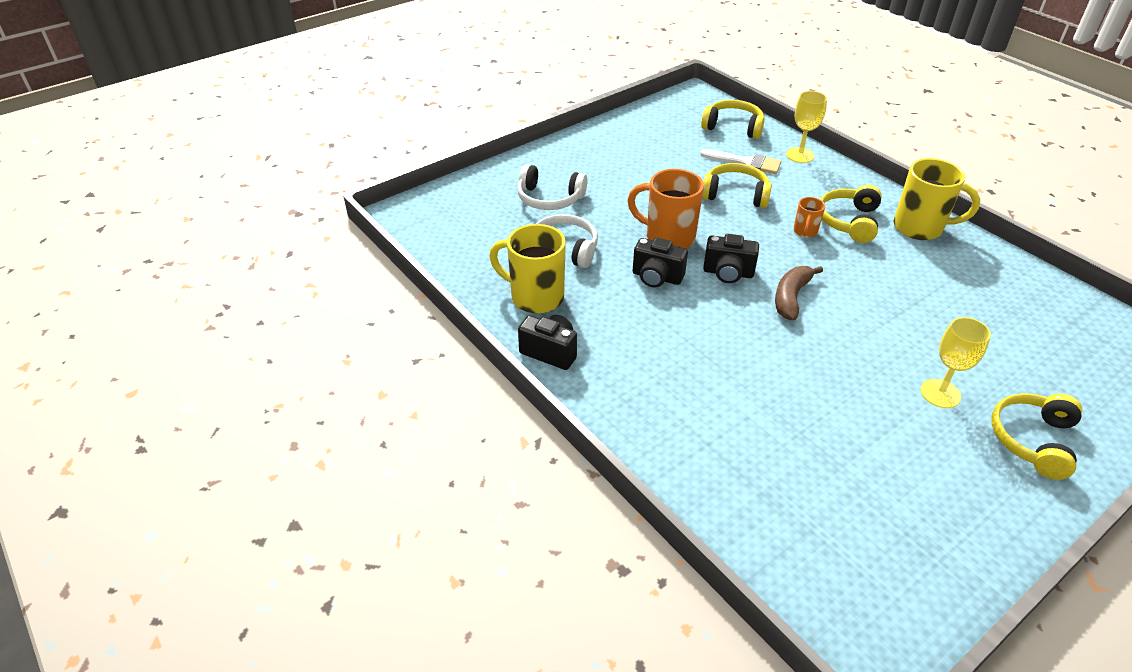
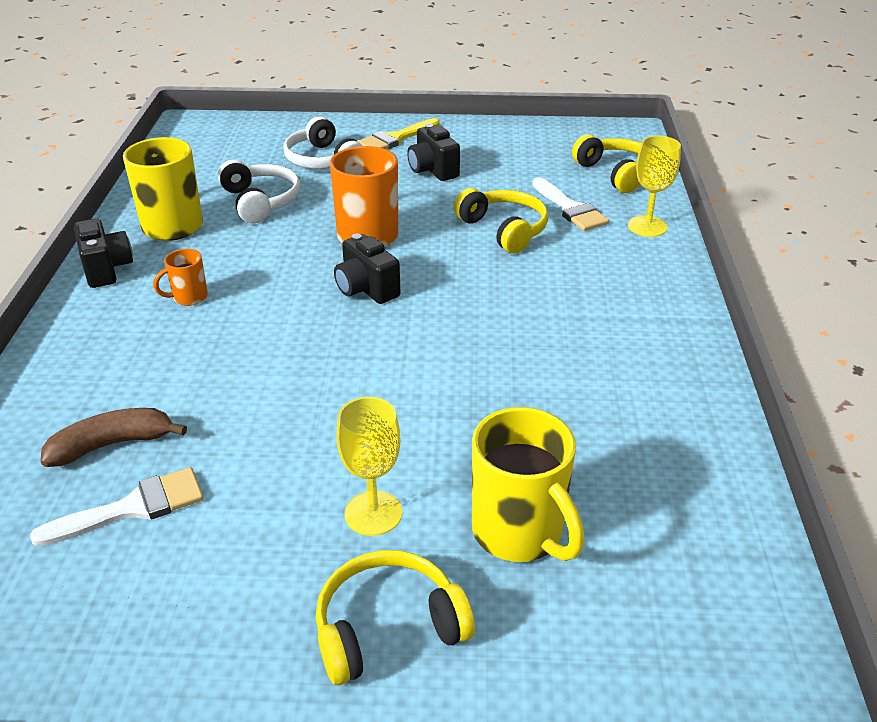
camera: 40 degrees right, 5 degrees down
black camera [633,238,688,288] -> black camera moved to [407,124,460,181]
brown banana [775,266,823,320] -> brown banana moved to [40,408,187,467]
orange mug [793,197,825,238] -> orange mug moved to [153,249,208,306]
yellow headphones [820,185,882,243] -> none
yellow mug [894,158,980,240] -> yellow mug moved to [472,407,584,562]
none -> white brush [30,467,204,546]
none -> yellow brush [358,118,440,149]

